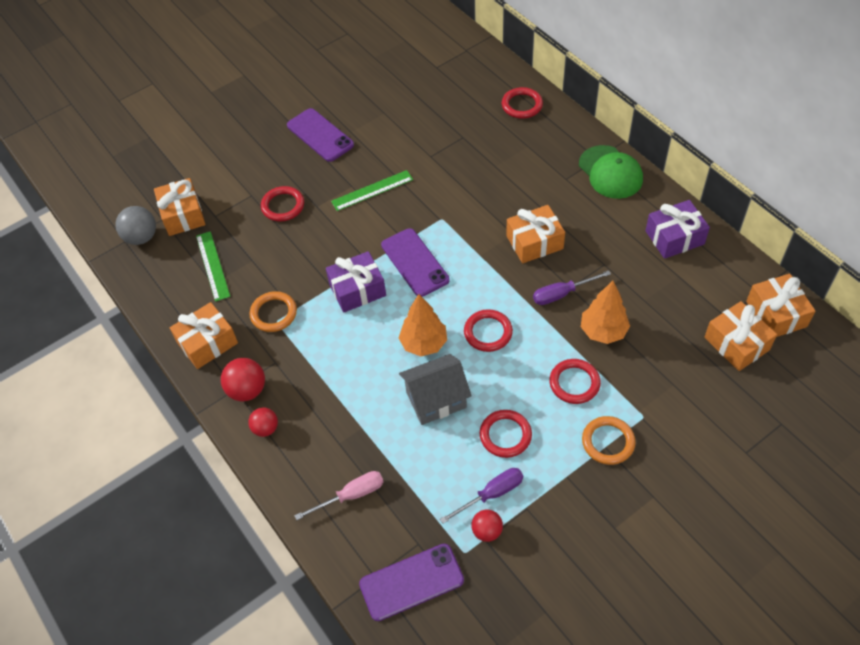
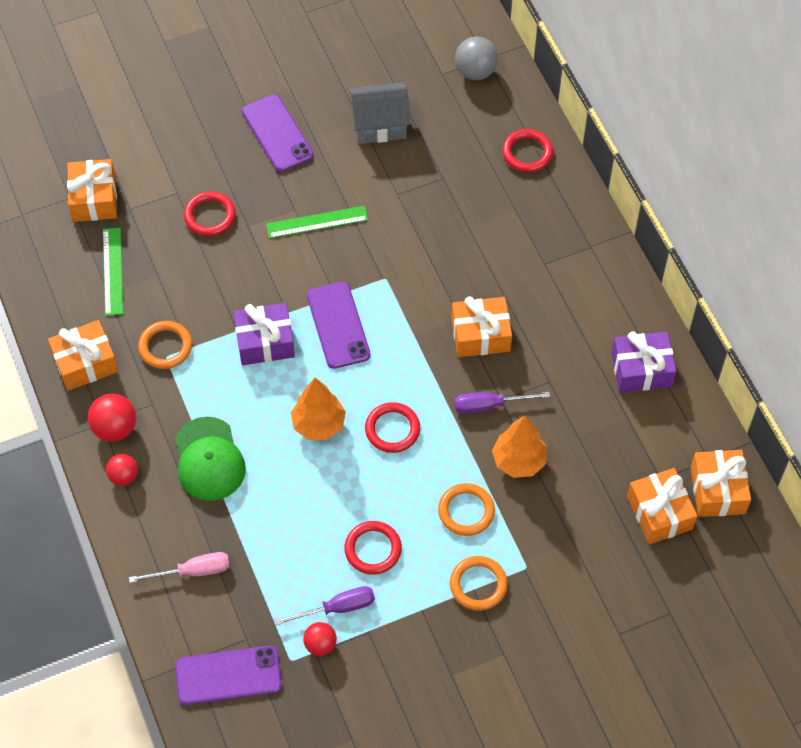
camera: 10 degrees right, 5 degrees up
grey ball [115,206,156,245] -> grey ball moved to [455,37,498,80]
grey house [399,354,471,425] -> grey house moved to [349,82,411,144]
red ring [549,359,601,404] -> orange ring [438,483,495,536]
green cap [579,145,643,199] -> green cap moved to [175,417,246,501]

